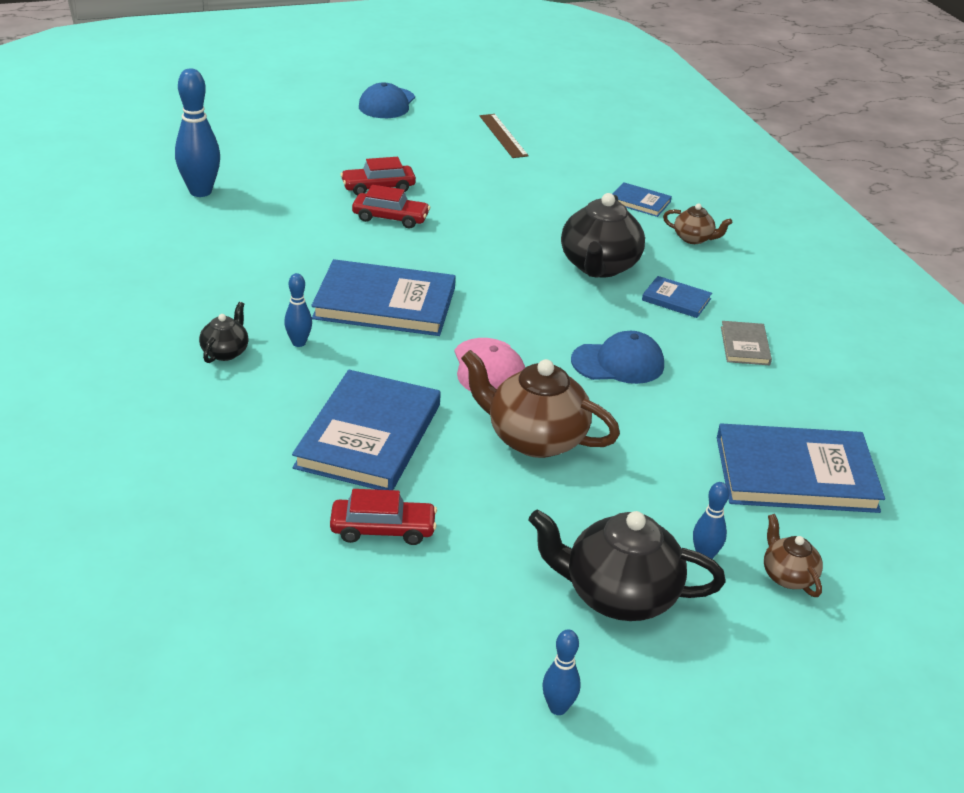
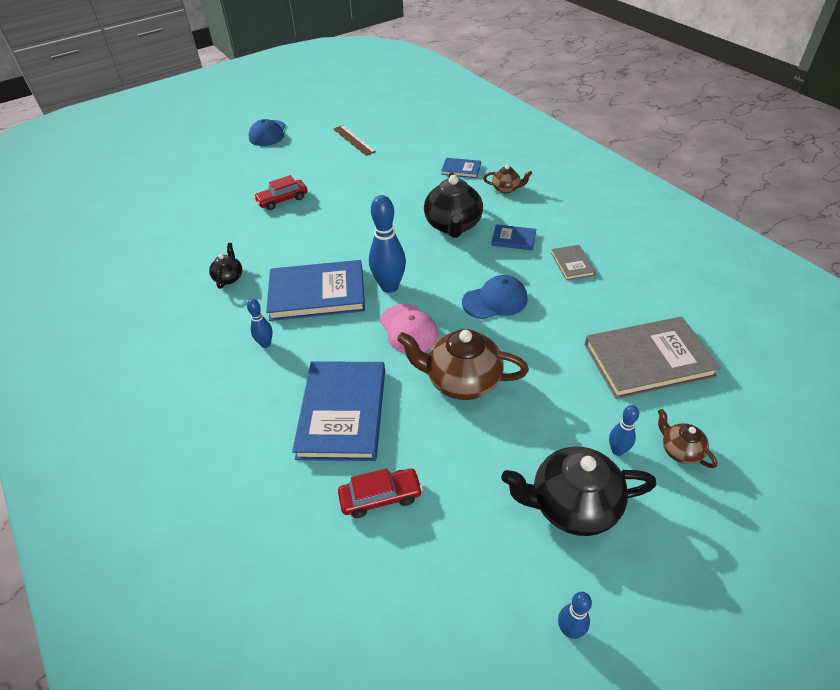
camera: 10 degrees left, 10 degrees up
blue bowling pin [175,68,220,197] -> blue bowling pin moved to [369,195,406,293]
black teapot [199,302,249,363] -> black teapot moved to [209,243,242,289]
red car [352,185,430,228] -> none
blue book [717,424,885,513] -> grey book [585,316,721,399]

